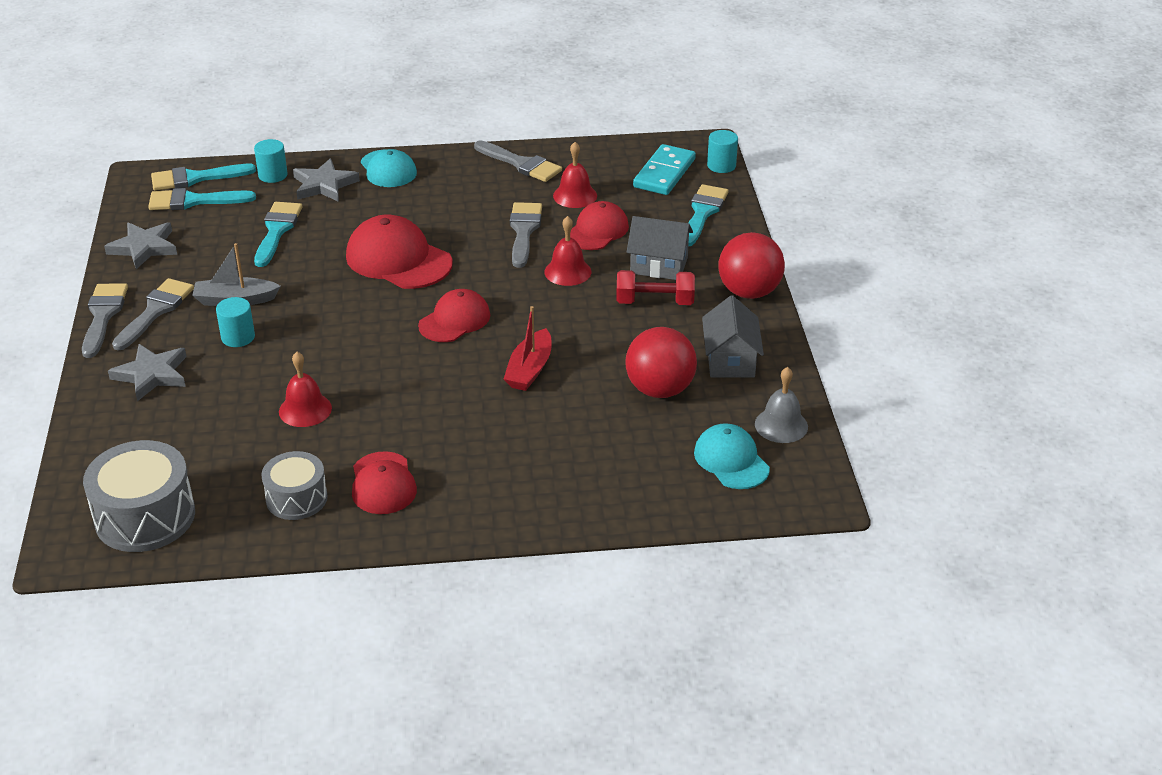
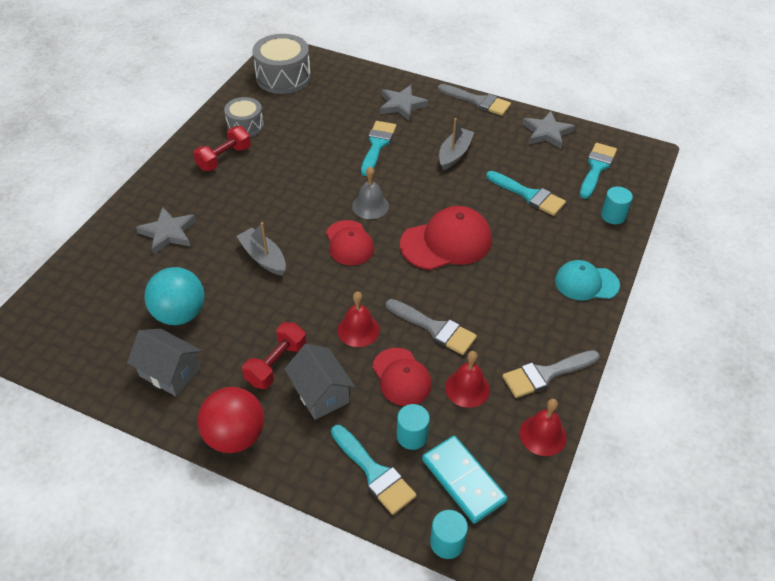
camera: 120 degrees right, 10 degrees up
grey brush [112,278,194,351] -> none
turquoise brush [151,164,256,191] -> turquoise brush moved to [361,121,396,176]
turquoise cylinder [216,297,255,347] -> turquoise cylinder moved to [397,404,430,450]
red bell [279,352,332,427] -> red bell moved to [520,399,567,456]
grey star [293,158,360,202] -> grey star moved to [136,207,196,255]
red cap [352,451,417,514] -> red dumbbell [193,126,251,171]
red boat [504,306,552,391] -> grey boat [237,222,286,276]
red ball [625,327,697,398] -> turquoise ball [144,267,205,325]
grey house [627,216,693,280] -> grey house turned 75 degrees counterclockwise [284,344,355,420]
turquoise cap [694,423,770,489] -> none
grey bell [755,367,808,443] -> grey bell moved to [352,167,389,219]

